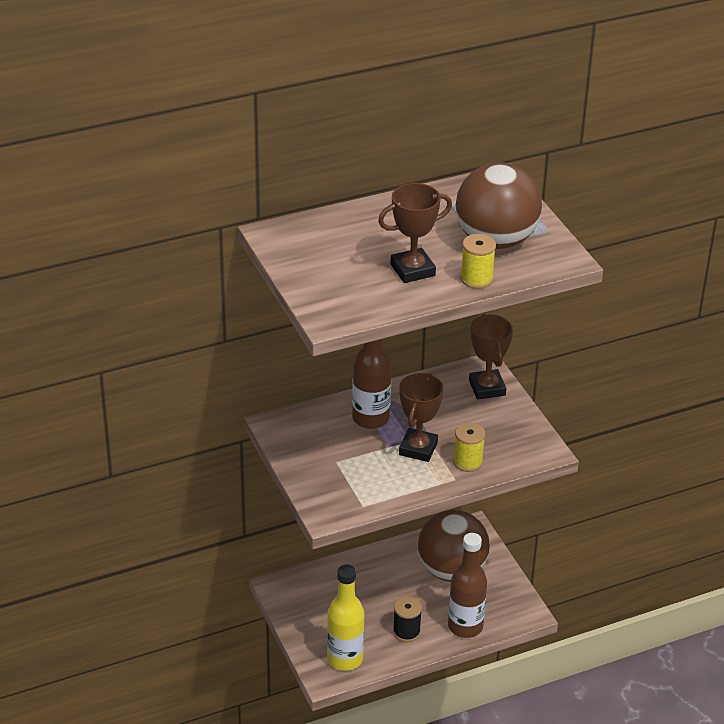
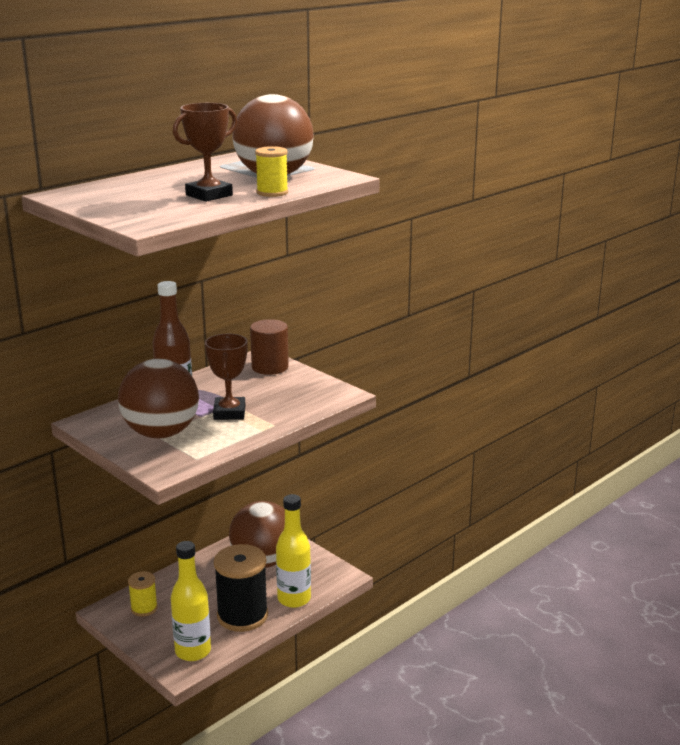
camera: 20 degrees left, 15 degrees down
black spool [393,596,422,642] -> black spool [214,544,268,632], size x1.91
brown bottle [448,533,487,638] -> yellow bottle [276,494,311,608]
yellow spool [453,422,485,472] -> yellow spool moved to [128,571,158,617]
brown trophy [469,314,513,400] -> brown cylinder [250,319,289,375]
none -> brown ball [118,359,199,438]

